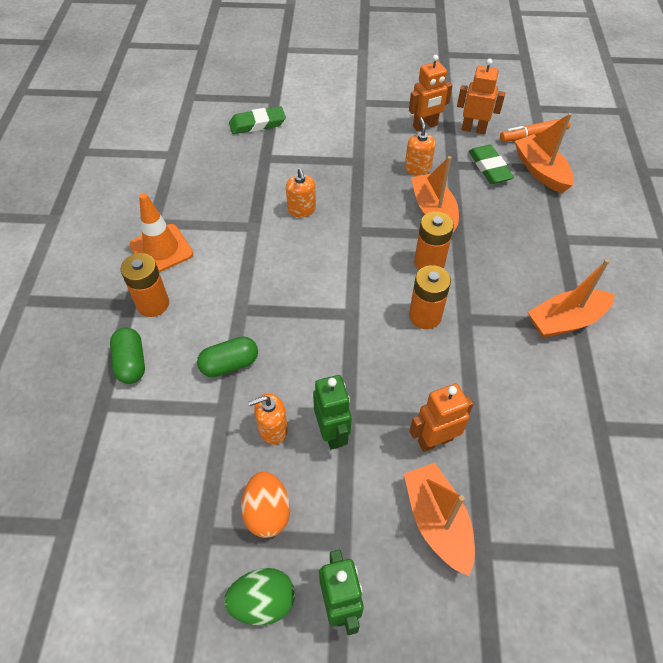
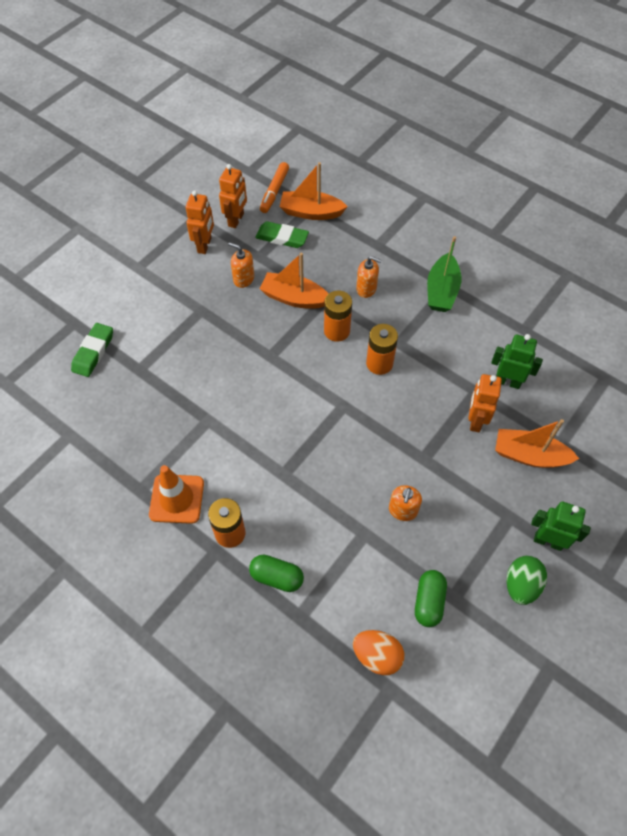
camera: 55 degrees left, 5 degrees up
green capsule [197,336,258,377] -> green capsule moved to [415,570,447,627]
orange egg [241,471,290,538] -> orange egg moved to [353,630,405,675]
orange soap dispenser [286,168,316,217] -> orange soap dispenser moved to [356,256,382,298]
green robot [313,375,352,450] -> green robot moved to [491,334,543,389]
orange robot [457,59,505,134] -> orange robot turned 150 degrees clockwise [219,164,247,228]
orange boat [528,259,615,338] -> green boat [427,236,461,312]

